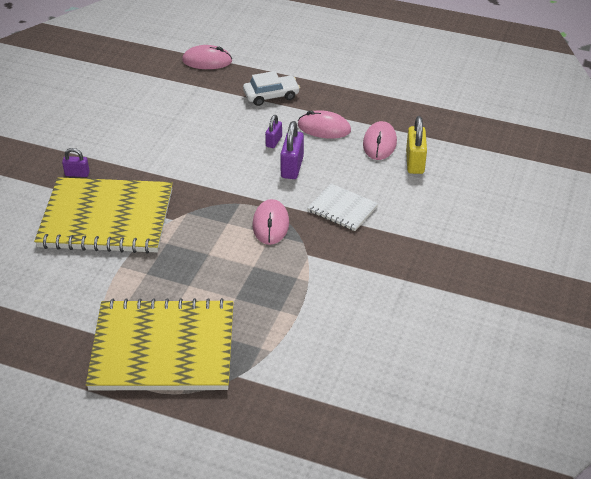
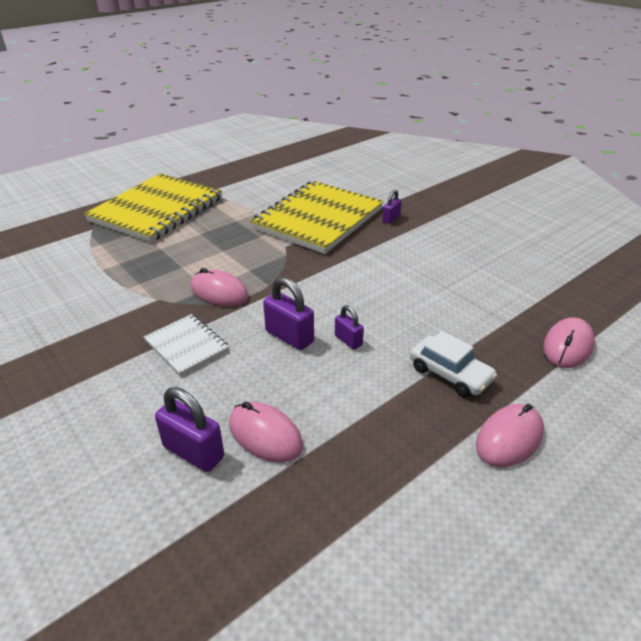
camera: 120 degrees right, 5 degrees down
white car [243,71,300,106] -> white car turned 60 degrees counterclockwise [410,331,497,397]
pink mouse [298,110,351,139] -> pink mouse moved to [476,404,544,467]
white notebook [307,184,378,231] -> white notebook turned 75 degrees clockwise [144,314,229,376]
yellow padlock [406,116,427,174] -> purple padlock [155,387,224,472]

